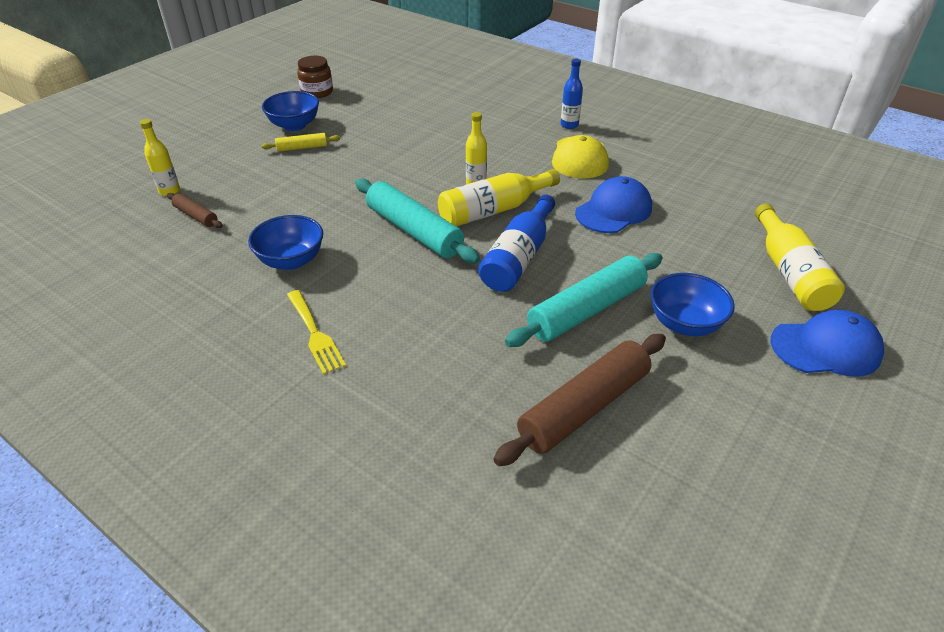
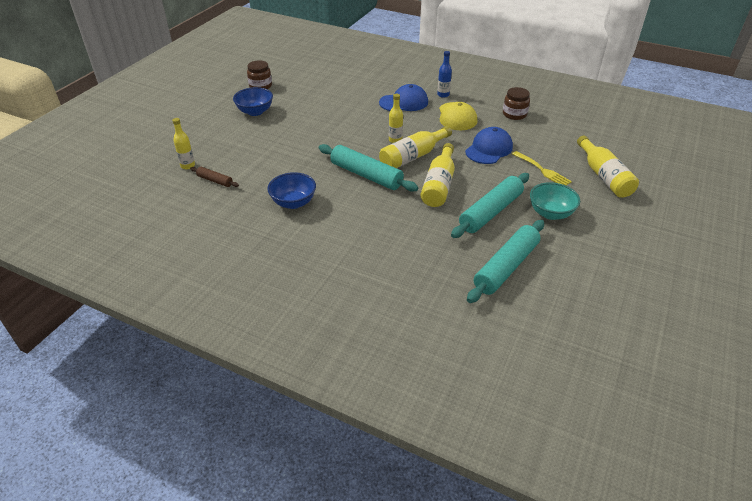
camera: 10 degrees left, 0 degrees up
yellow rolling pin [262,133,340,152] -> none
yellow fork [287,290,346,375] -> yellow fork moved to [512,151,572,185]
blue bottle [478,195,555,292] -> yellow bottle [420,143,455,207]
brown rolling pin [493,334,666,466] -> turquoise rolling pin [467,220,544,303]
blue bowl [651,273,735,336] -> turquoise bowl [530,182,580,220]
blue cap [770,310,884,377] -> blue cap moved to [379,84,428,111]
none -> brown jar [503,87,530,120]

